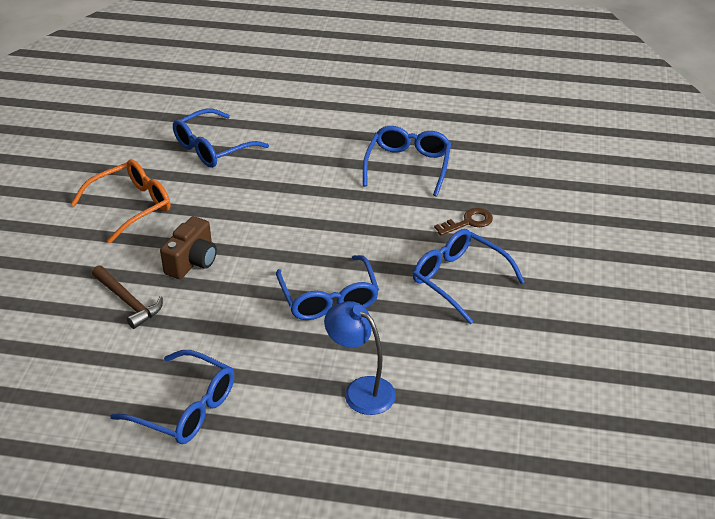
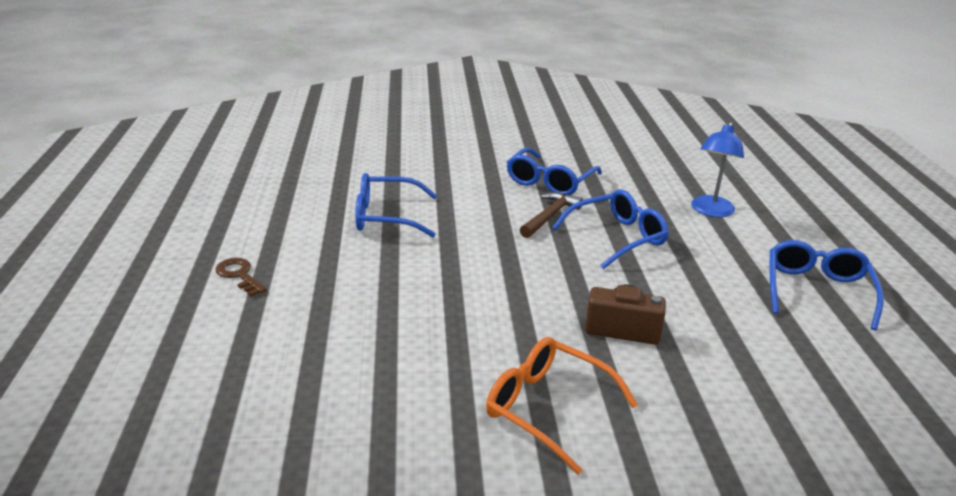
camera: 105 degrees left, 10 degrees down
brown hammer [92,265,163,329] -> brown hammer moved to [520,192,583,238]
blue glasses [173,108,269,168] -> none
brown key [434,208,493,236] -> brown key moved to [215,258,267,297]

